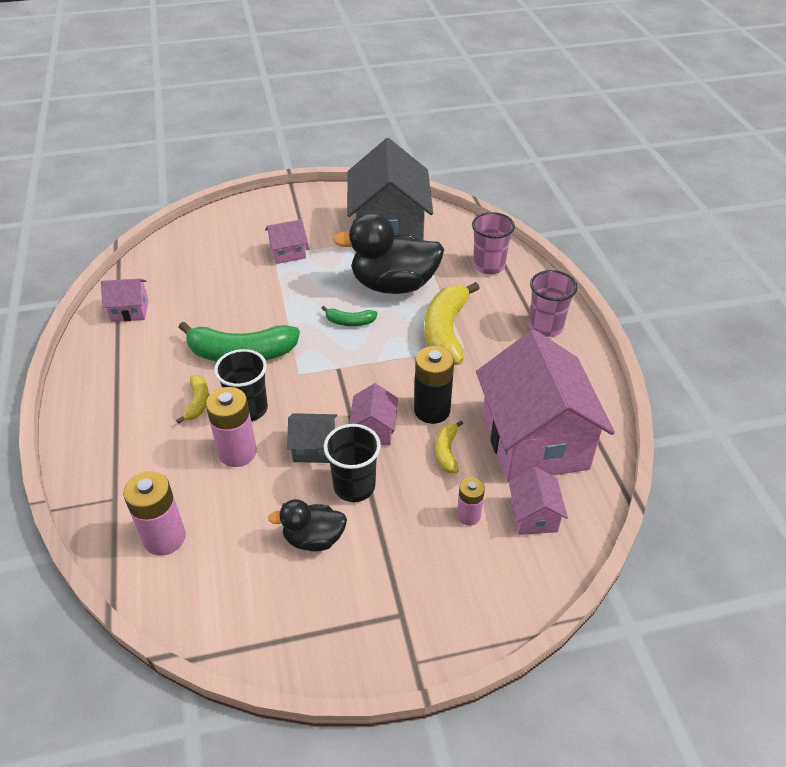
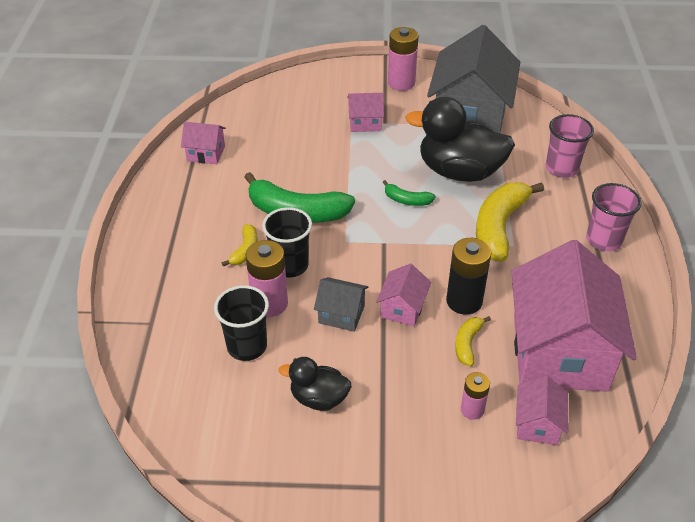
camera: 15 degrees right, 0 degrees up
pink battery [123,471,186,556] -> pink battery moved to [388,27,419,91]
black cup [324,424,381,502] -> black cup moved to [214,285,269,361]

